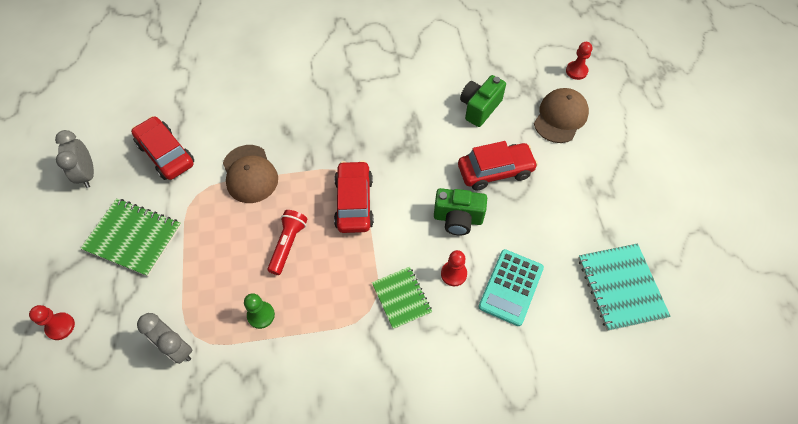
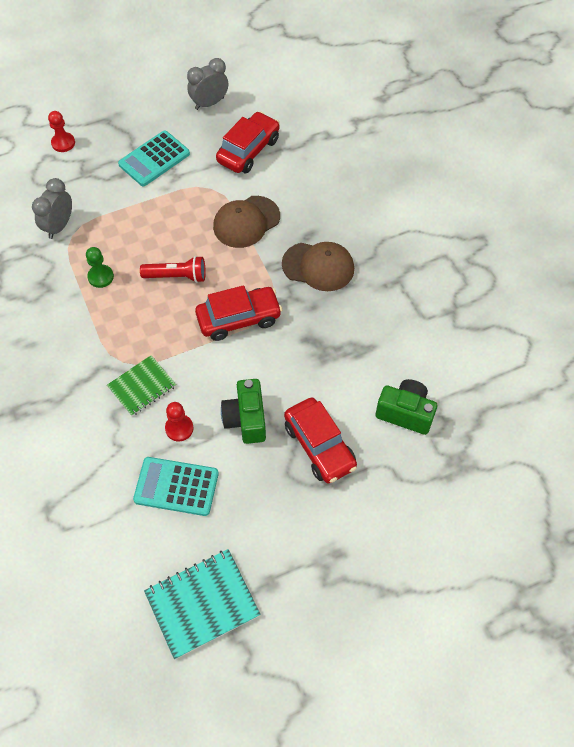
camera: 75 degrees right, 0 degrees up
green notebook [80,198,181,277] -> turquoise calculator [118,131,190,186]
brown cap [534,88,589,143] -> brown cap moved to [282,242,354,291]
red pawn [566,42,592,80] -> none

